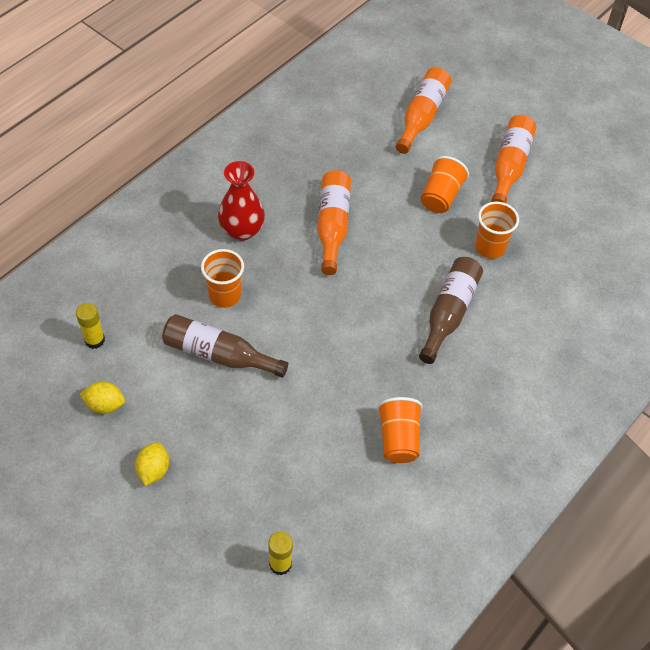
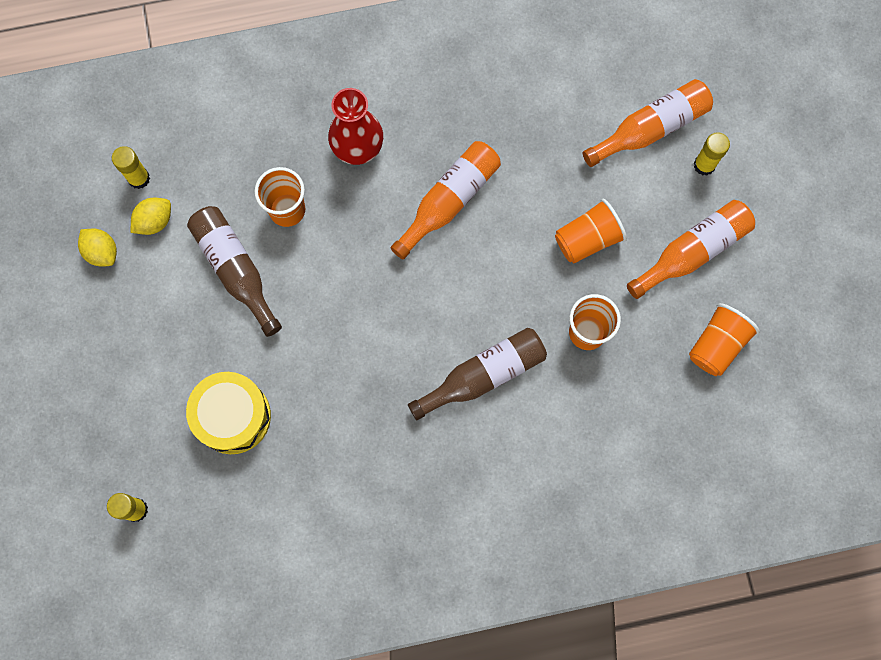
camera: 40 degrees right, 20 degrees up
yellow lemon [135,442,169,486] -> yellow lemon moved to [131,198,171,235]
orange cup [377,397,423,463] -> orange cup moved to [689,303,760,376]
none -> yellow drum [186,372,271,454]
none -> yellow glue stick [694,132,730,176]

